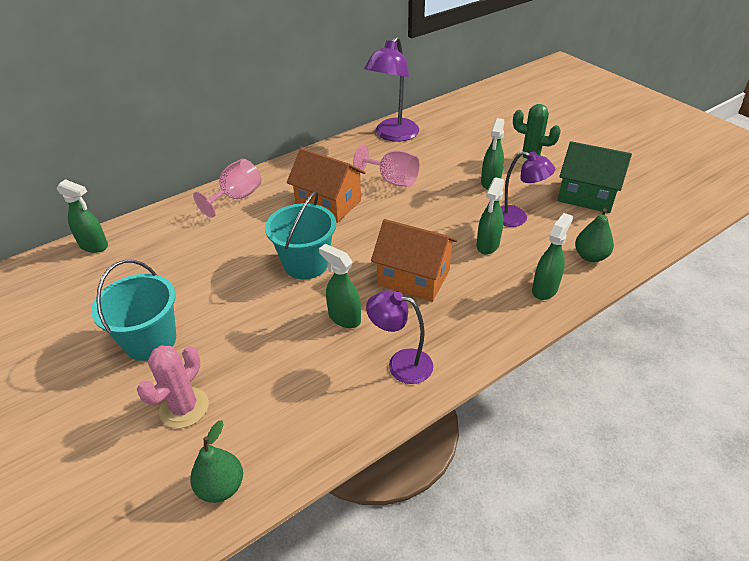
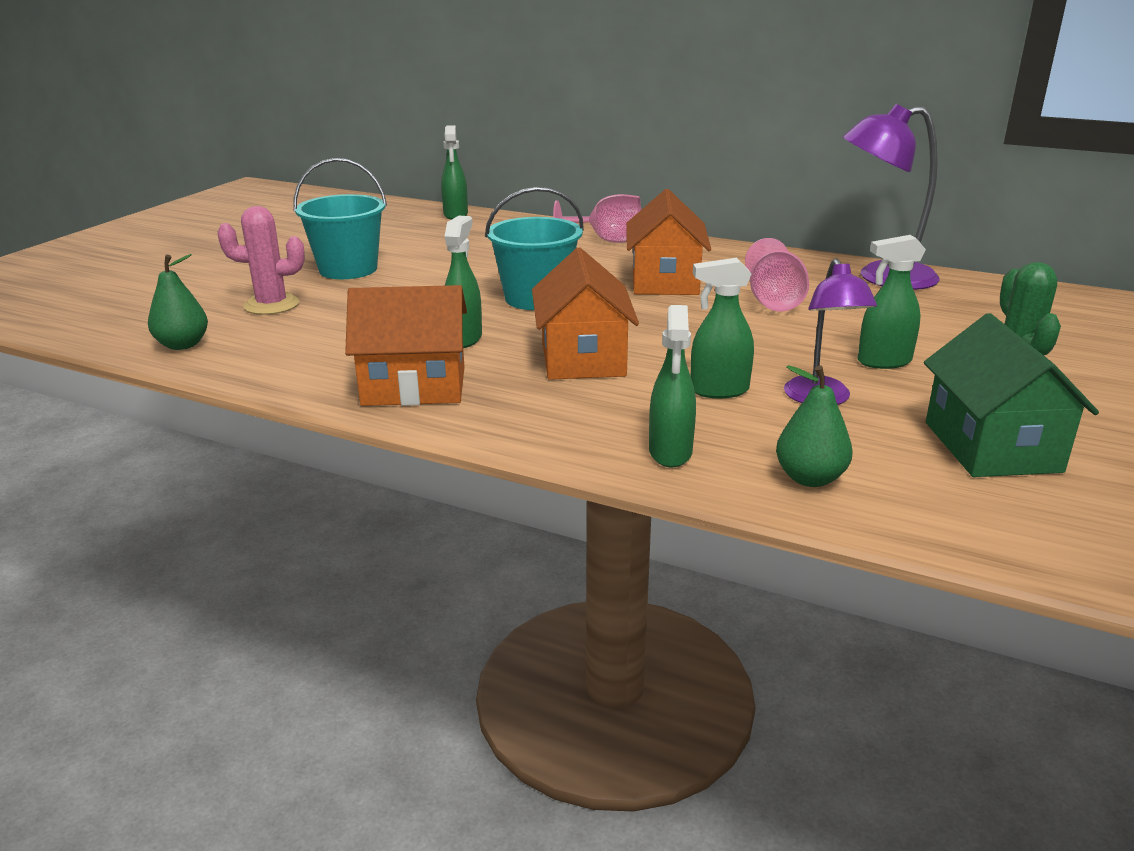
camera: 60 degrees right, 15 degrees down
purple lamp [366,290,433,384] -> orange house [345,285,467,406]
green spray bottle [532,213,573,300] -> green spray bottle turned 90 degrees clockwise [649,305,696,467]

